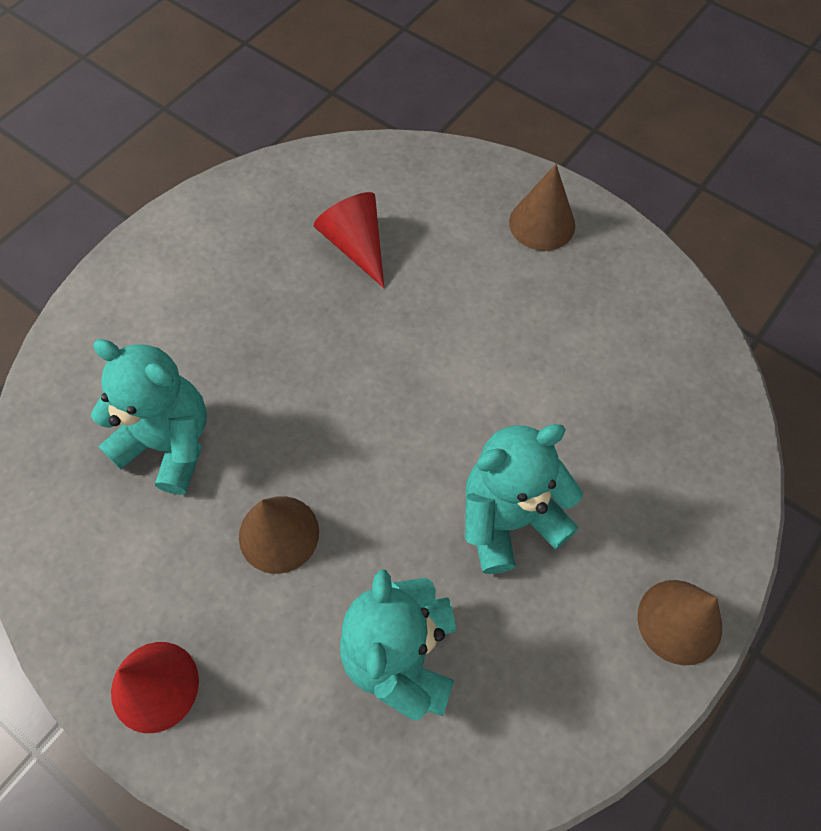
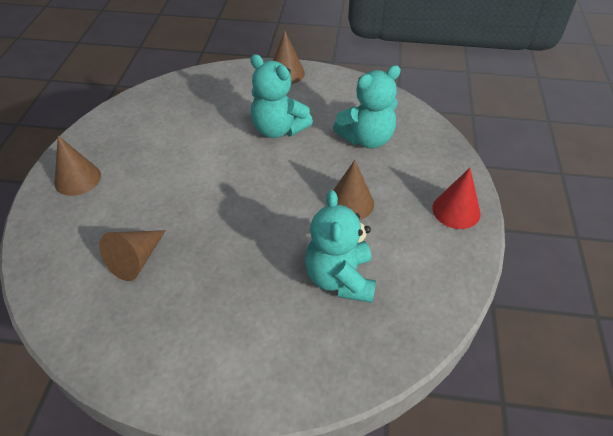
camera: 120 degrees left, 15 degrees down
red cone [314,192,384,288] -> brown cone [100,230,166,281]

